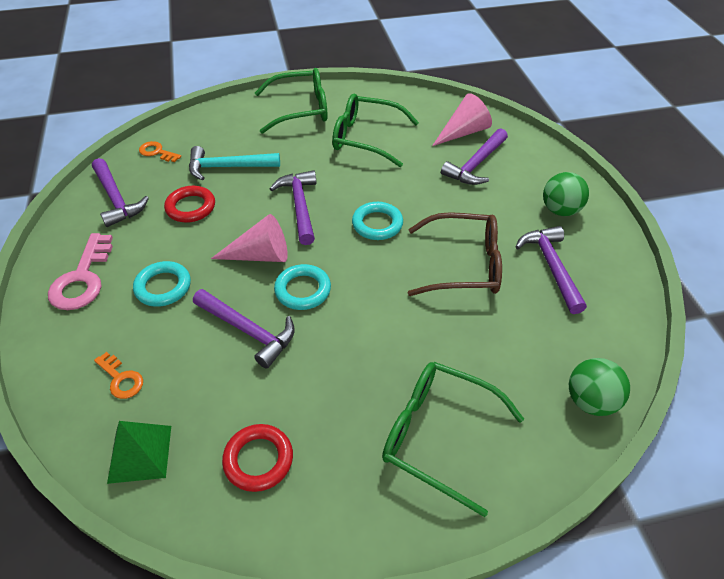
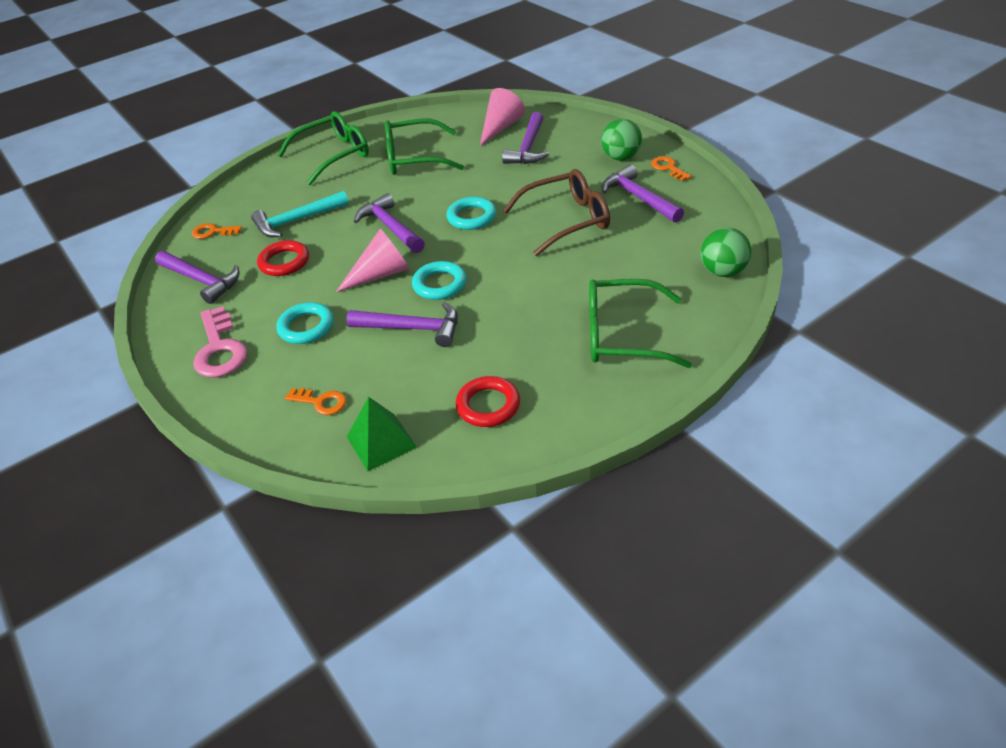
camera: 20 degrees left, 5 degrees down
none -> orange key [651,156,692,181]

